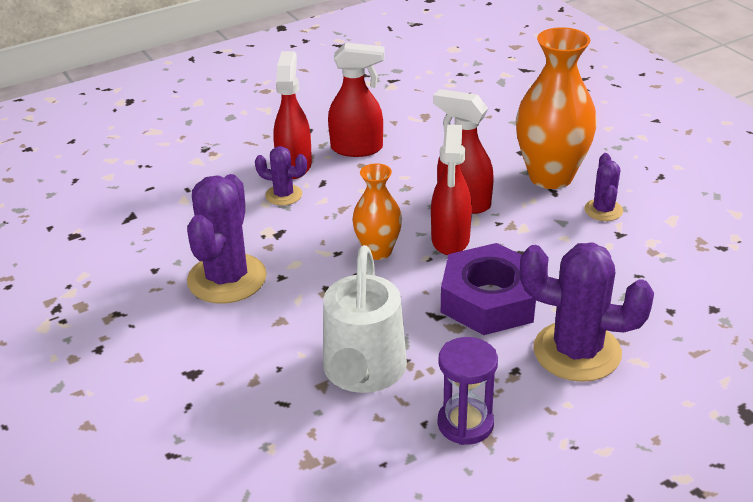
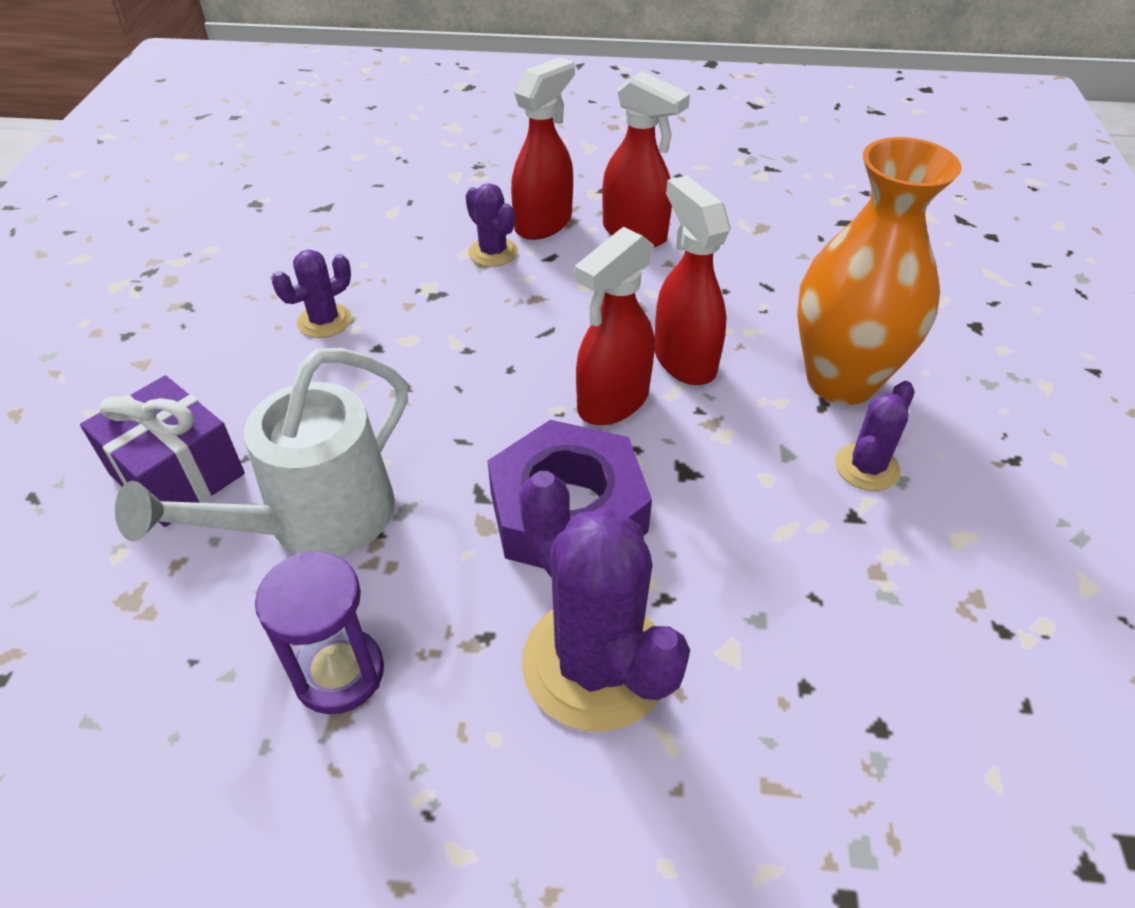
camera: 35 degrees right, 10 degrees up
purple cactus [187,174,267,304] -> purple cactus [272,250,352,338], size x0.52
orange vase [352,163,402,260] -> none
none -> purple gift [80,375,245,527]

